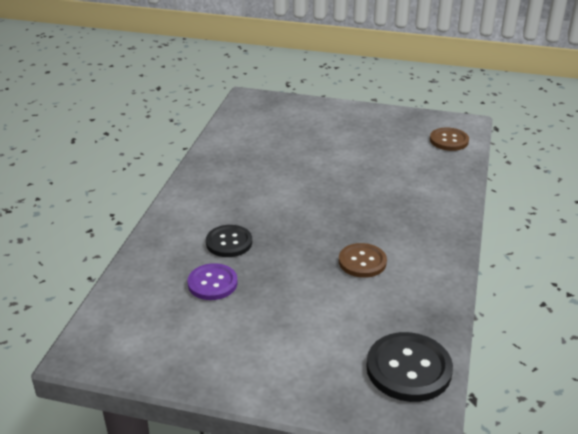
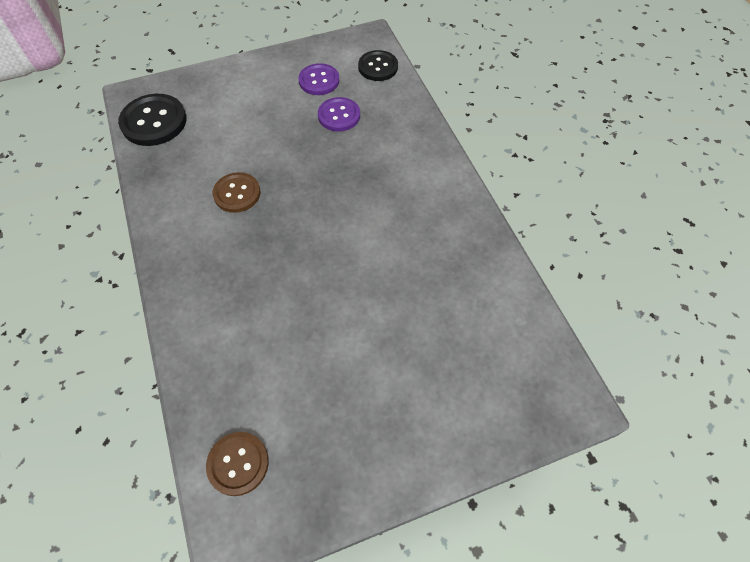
camera: 145 degrees right, 25 degrees up
black button [206,225,252,257] -> black button moved to [358,50,398,81]
none -> purple button [299,63,339,95]

